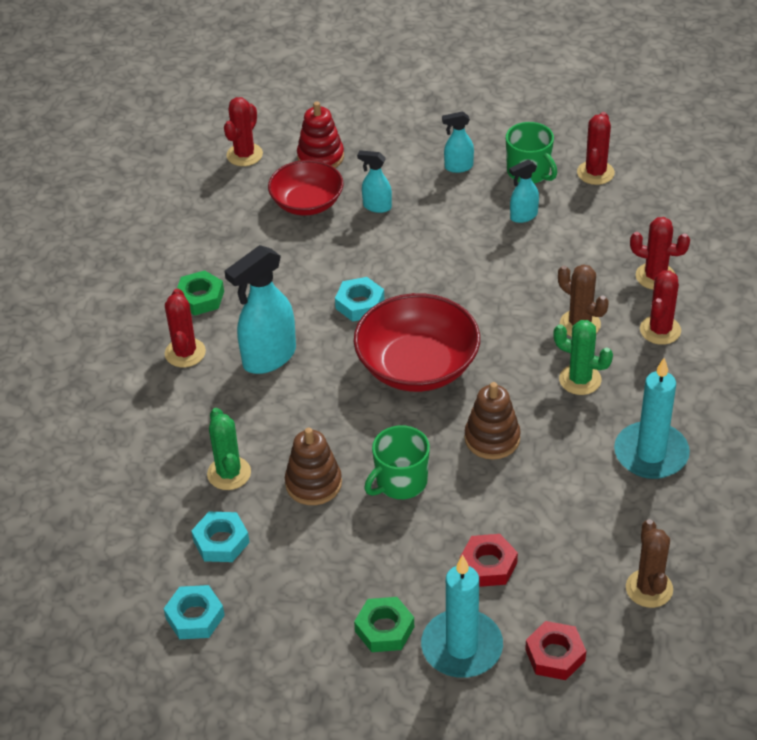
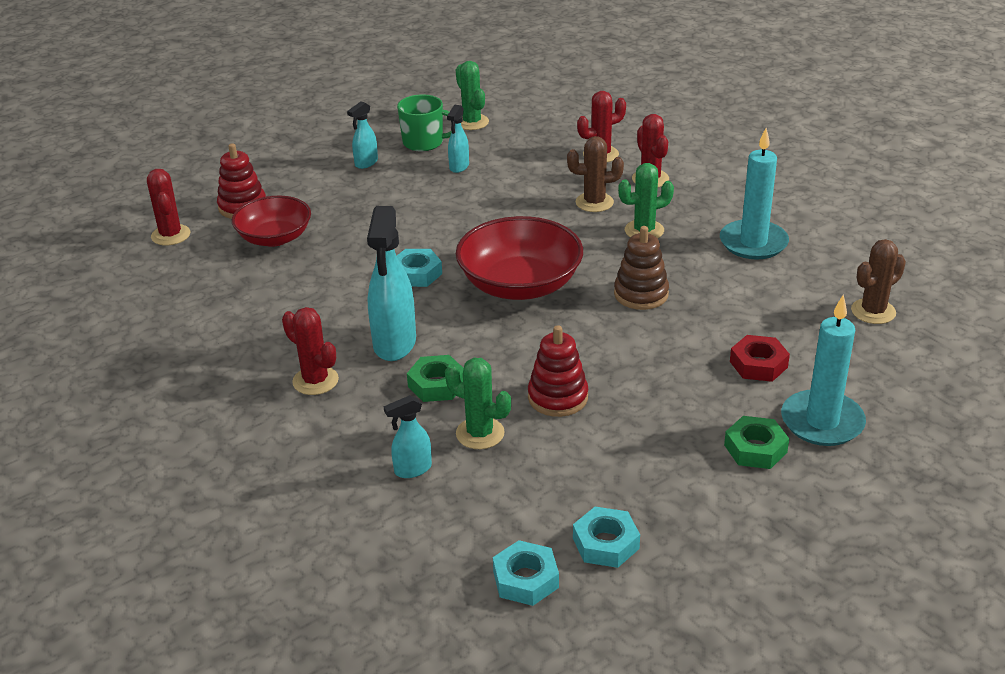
camera: 45 degrees left, 10 degrees down
green nut [177,270,224,316] -> green nut moved to [407,355,464,402]
turquoise nut [191,512,250,562] -> turquoise nut moved to [493,540,559,606]
brown stacking toy [285,428,342,505] -> red stacking toy [528,325,588,417]
turquoise spray bottle [357,150,392,213] -> turquoise spray bottle moved to [384,395,432,478]
green mug [364,425,430,499] -> none
red nut [525,621,586,680] -> none
red cactus [577,112,615,185] -> green cactus [456,61,489,130]
brown cactus [626,519,673,608] -> brown cactus turned 75 degrees counterclockwise [851,239,906,324]

